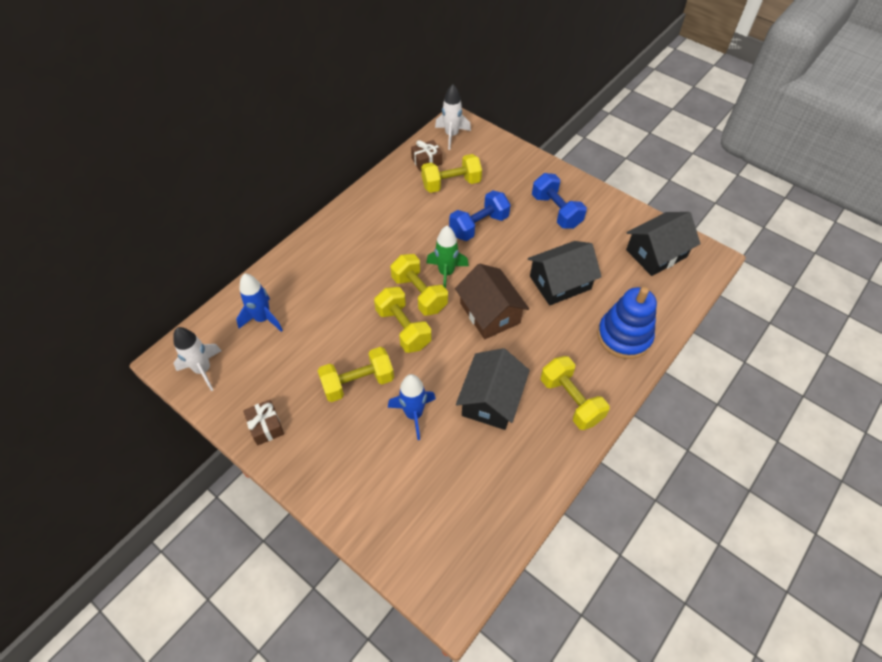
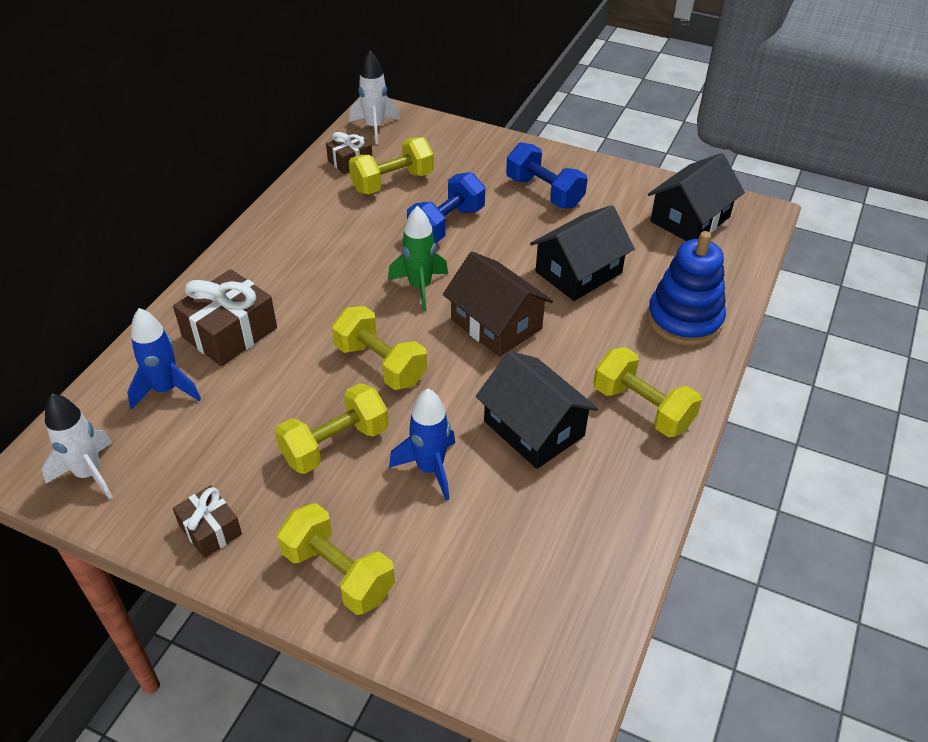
camera: 15 degrees left, 10 degrees down
yellow dumbbell [390,254,448,316] -> yellow dumbbell moved to [277,503,395,615]
black house [456,348,530,430] -> black house turned 45 degrees counterclockwise [476,351,598,469]
none -> brown gift [173,269,277,366]

